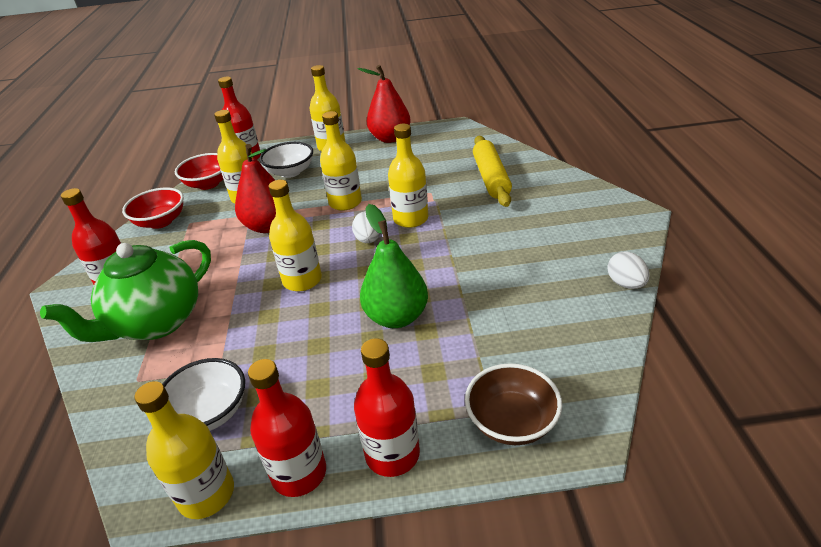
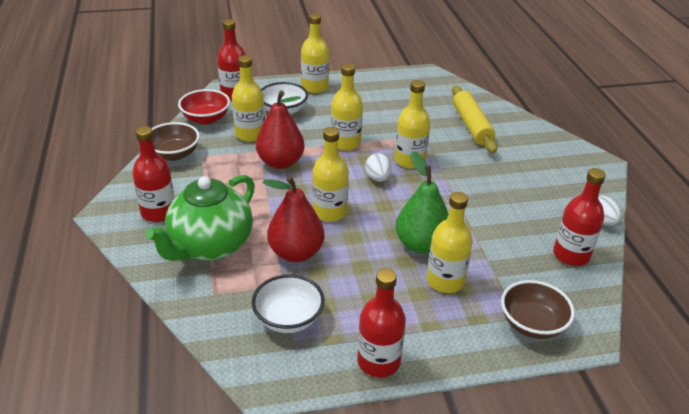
camera: 10 degrees left, 0 degrees up
red bowl [122,187,184,229] -> brown bowl [151,122,200,161]
yellow bottle [135,381,234,519] -> yellow bottle moved to [426,192,473,293]
red bottle [354,338,420,477] -> red bottle moved to [553,168,606,266]
red pear [358,65,410,143] -> red pear moved to [262,175,325,262]

